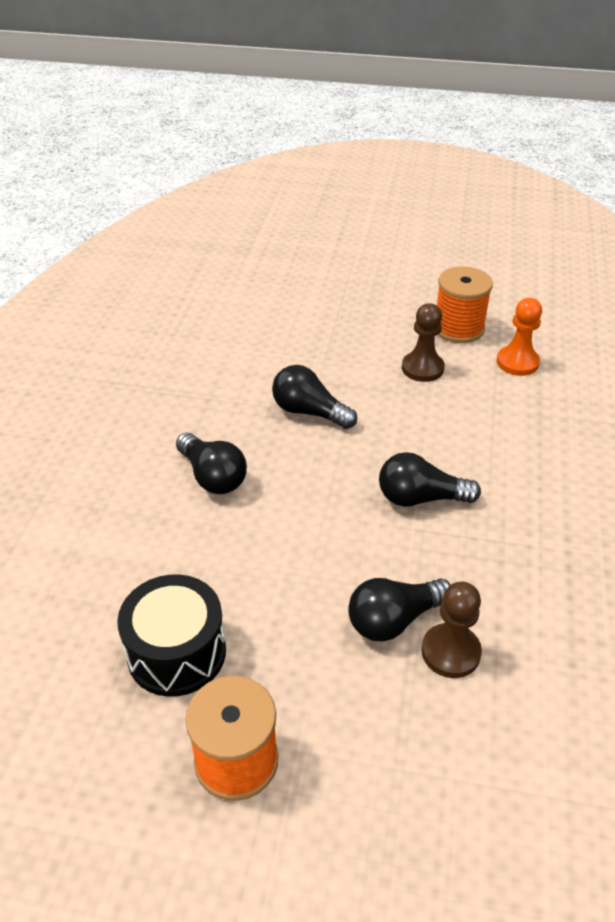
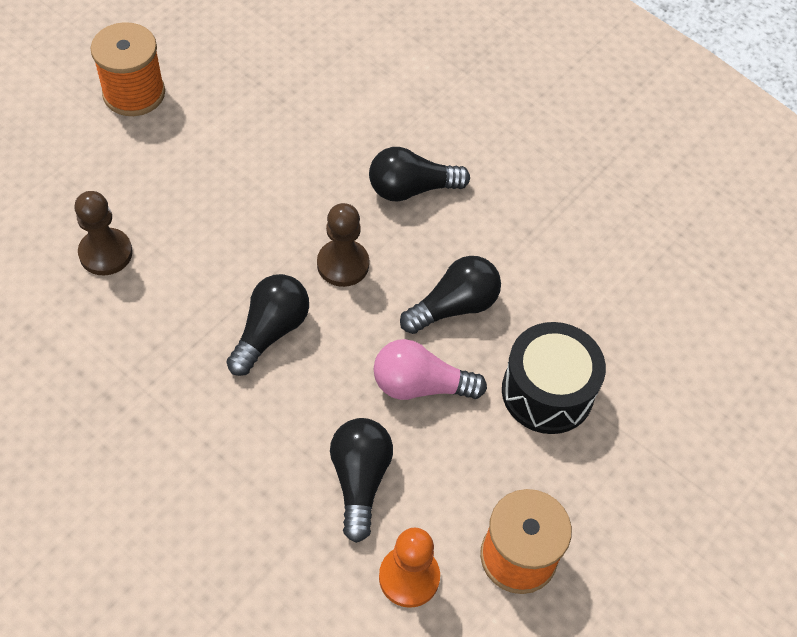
camera: 115 degrees right, 15 degrees up
black drum [117,574,226,697] -> black drum moved to [502,322,606,434]
black light bulb [348,578,451,642] -> black light bulb moved to [330,418,393,543]
brown pawn [402,303,445,382] -> brown pawn moved to [317,203,369,287]
none -> pink light bulb [374,339,487,400]

